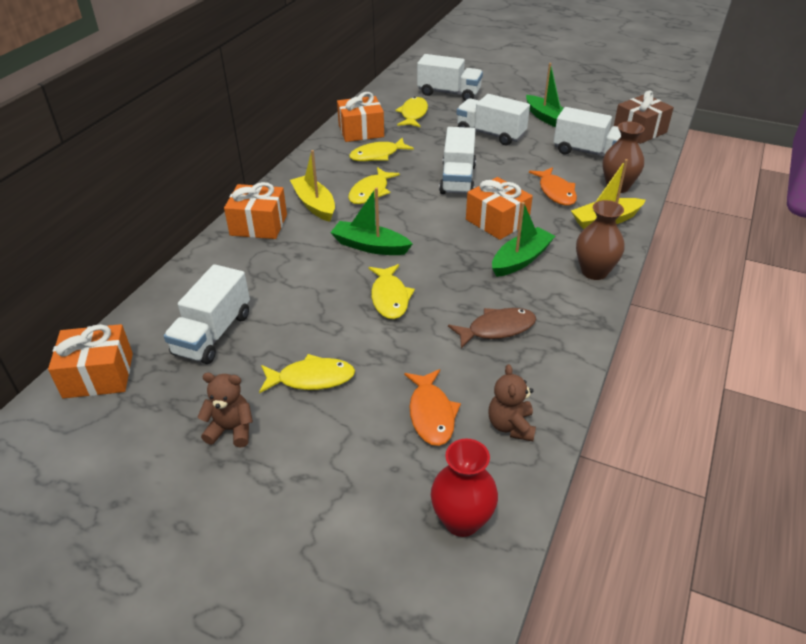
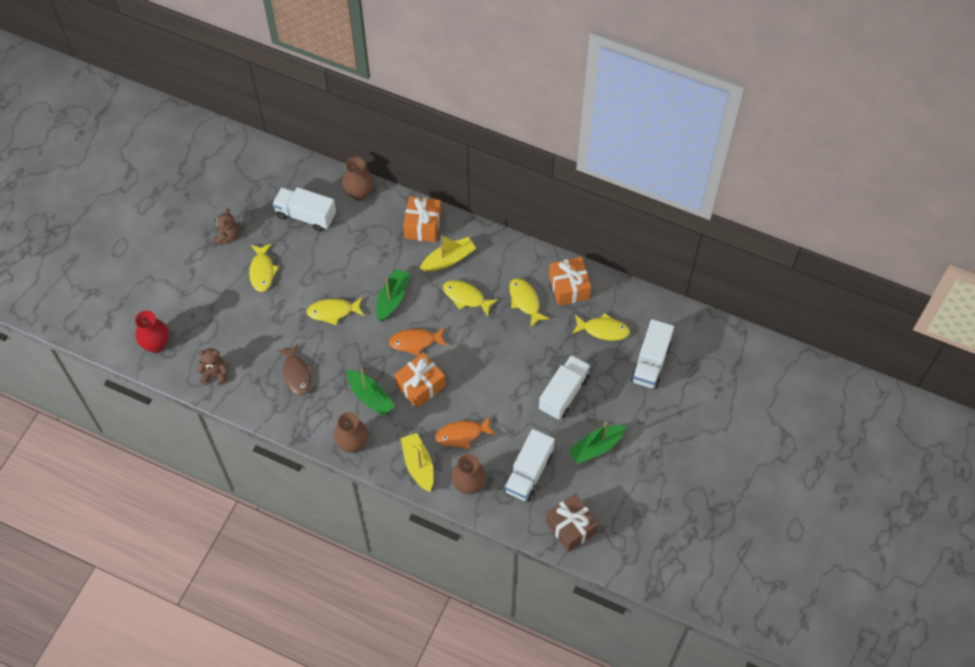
camera: 90 degrees right, 20 degrees up
orange gift [48,324,133,399] -> none
orange fish [404,369,461,446] -> orange fish moved to [389,327,447,356]
white truck [439,127,476,194] -> none
none -> brown vase [342,157,373,201]

